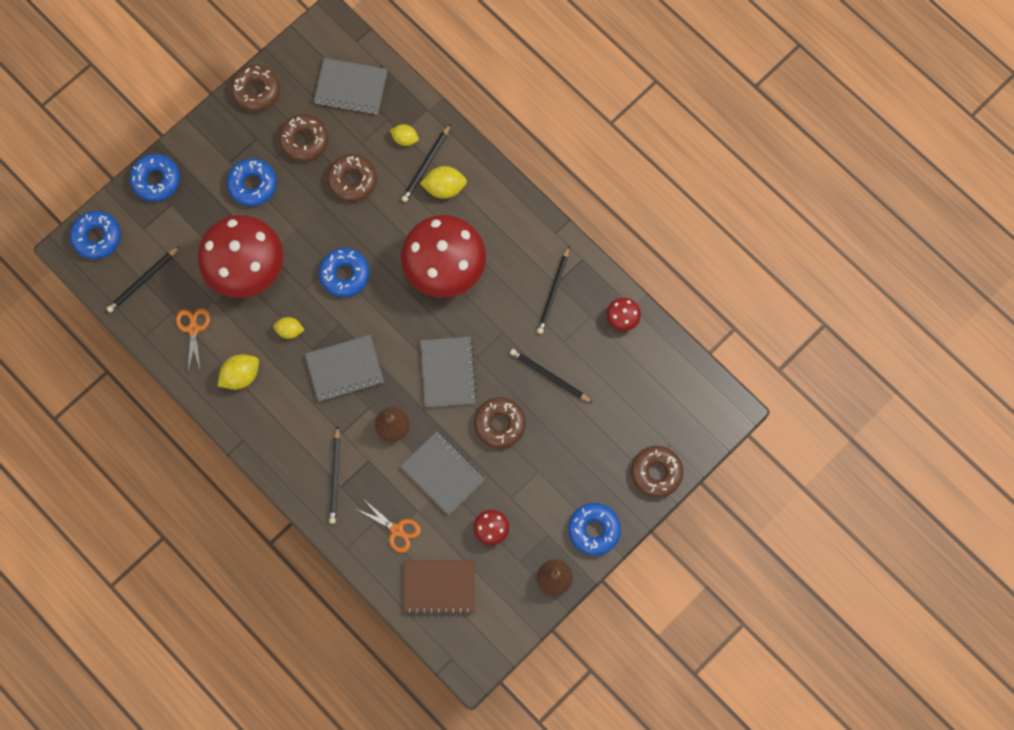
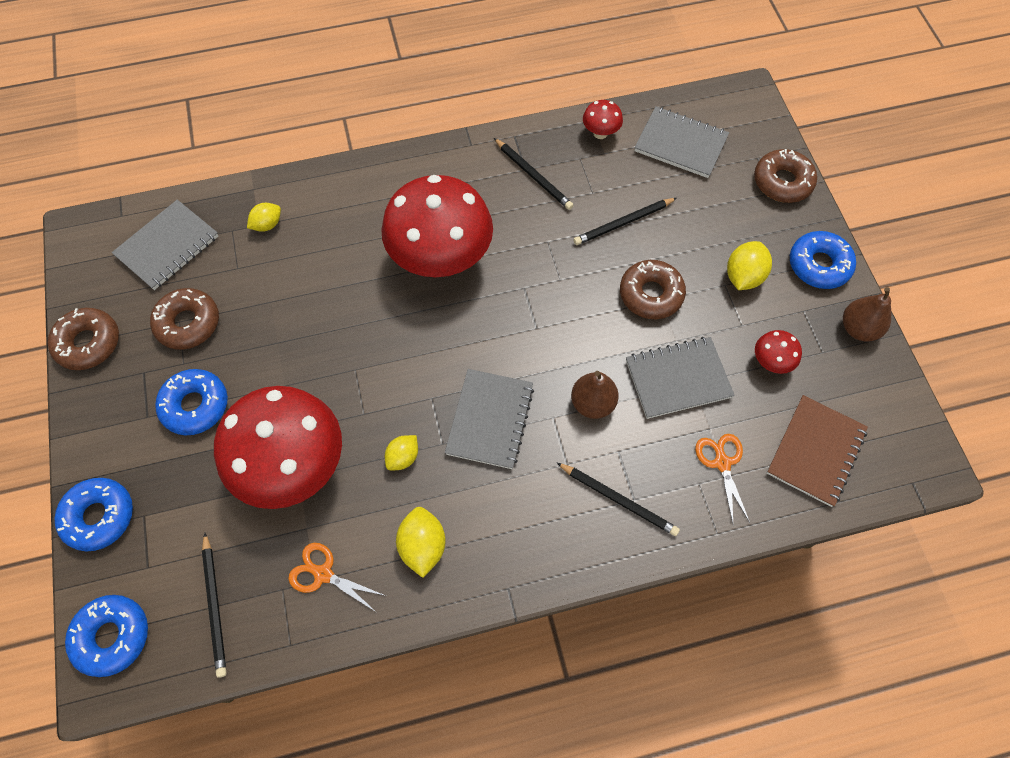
camera: 60 degrees left, 10 degrees down
blue donut [319,248,370,297] -> none
brown donut [327,154,377,202] -> none
orange scissors [357,500,421,553] -> orange scissors turned 75 degrees counterclockwise [695,434,750,523]
black pencil [401,124,451,202] -> none
yellow lemon [420,166,467,199] -> yellow lemon moved to [727,241,772,290]
grey notebook [420,337,477,407] -> grey notebook moved to [634,106,729,178]

